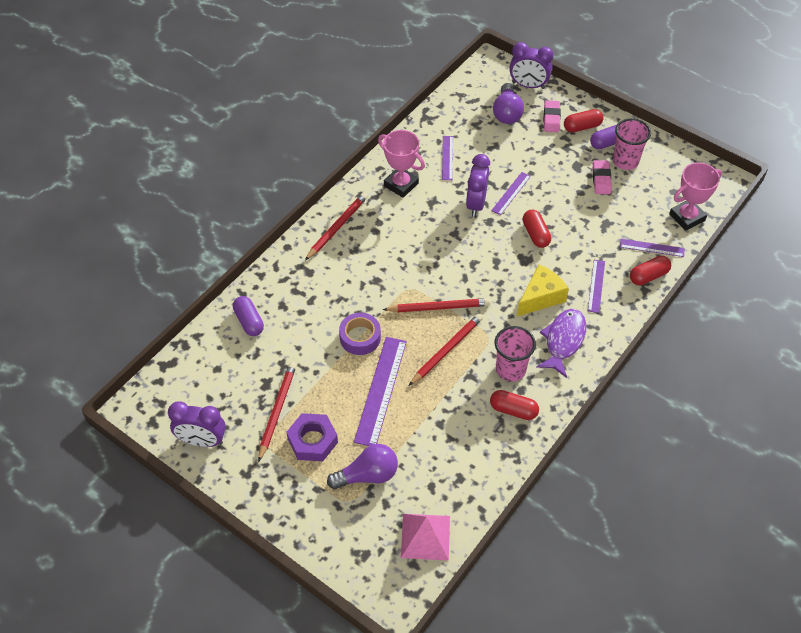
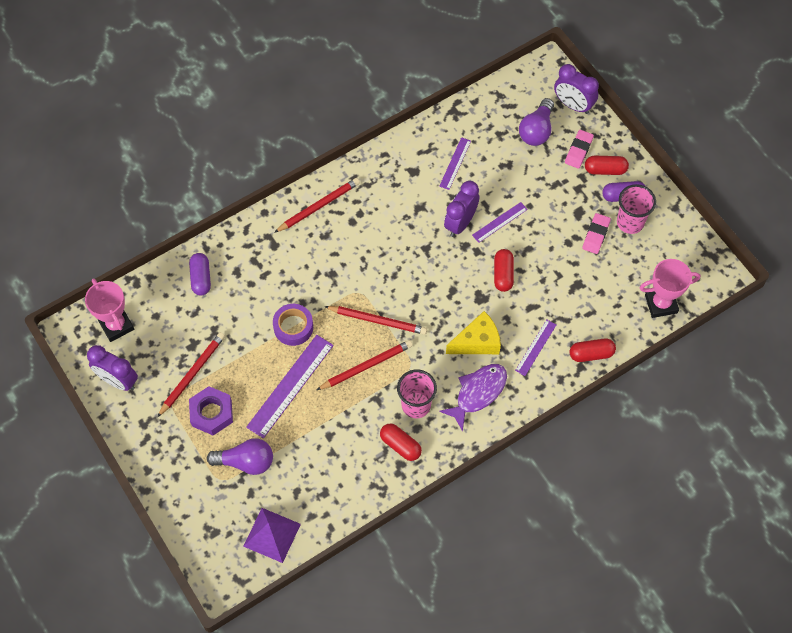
camera: 20 degrees right, 10 degrees up
pink trophy [378,130,425,198] -> pink trophy moved to [85,279,134,342]
pink pyramid [401,514,450,560] -> purple pyramid [243,508,301,563]
purple ruler [620,239,685,257] -> none

